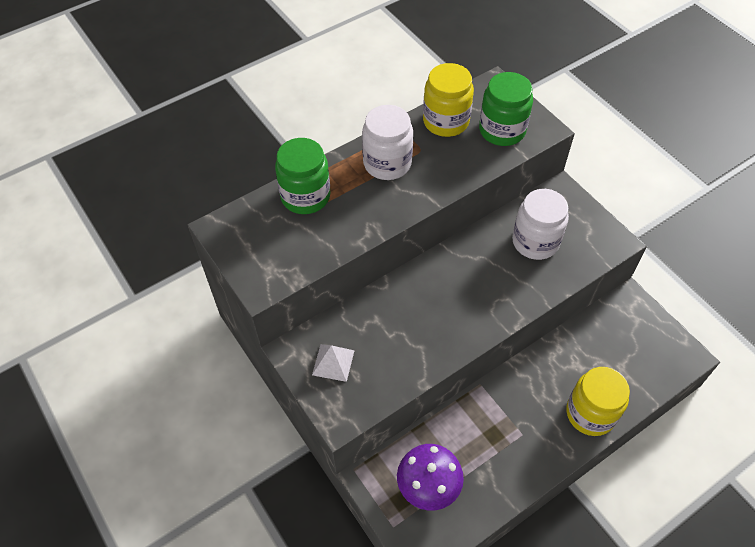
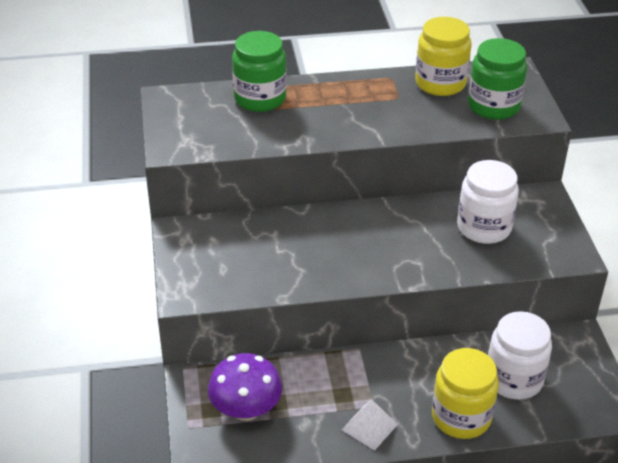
camera: 25 degrees right, 15 degrees down
white pyramid [312,344,355,382] -> white pyramid moved to [341,400,398,450]
white jar [362,105,413,180] -> white jar moved to [488,311,552,400]

